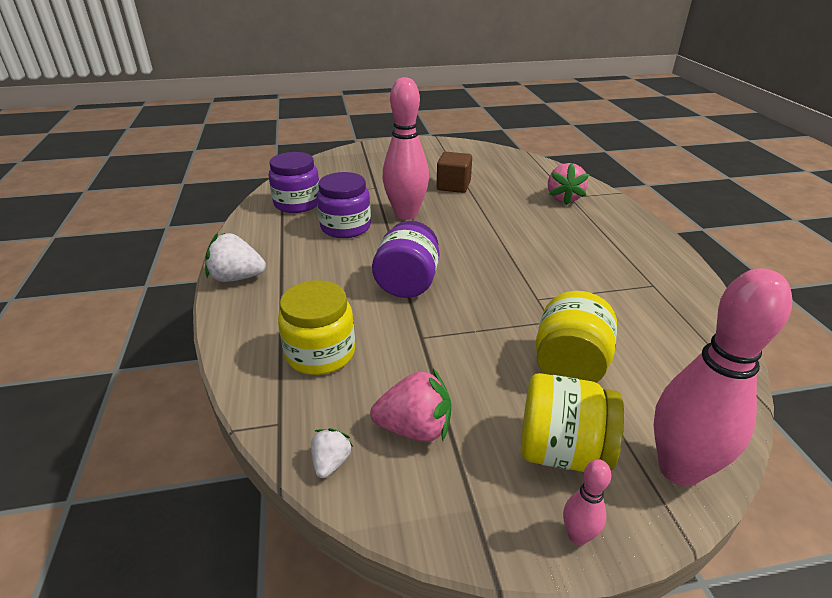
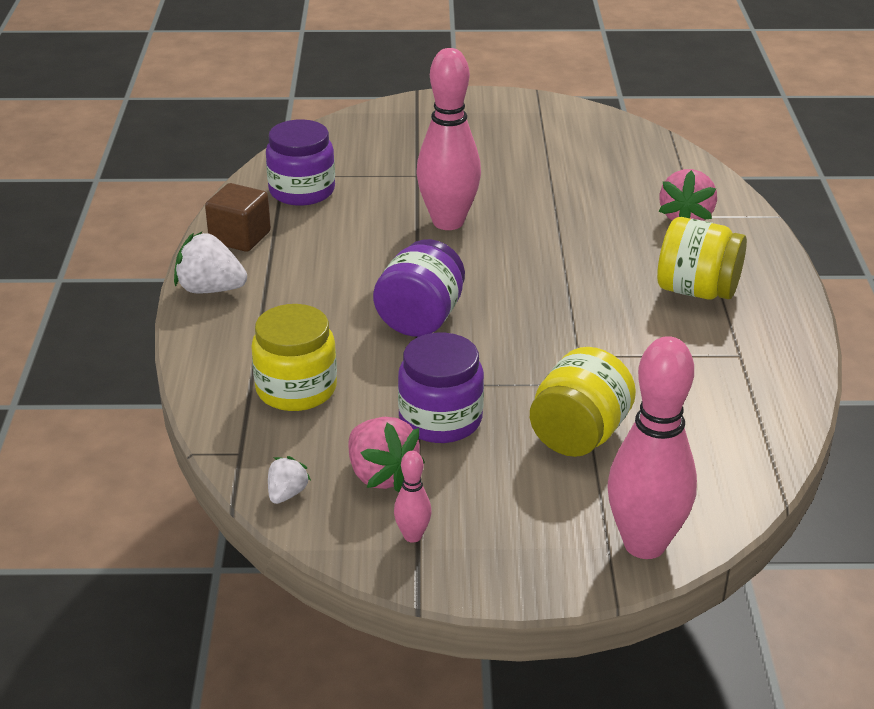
camera: 10 degrees right, 0 degrees up
purple jar [317,172,371,238] -> purple jar moved to [398,333,484,443]
pink strawberry [370,368,451,442] -> pink strawberry turned 45 degrees clockwise [349,417,425,492]
brown cube [437,152,472,193] -> brown cube moved to [205,183,271,252]
yellow jar [521,373,624,472] -> yellow jar moved to [657,217,747,299]
pink bowling pin [563,459,611,545] -> pink bowling pin moved to [394,451,432,543]

